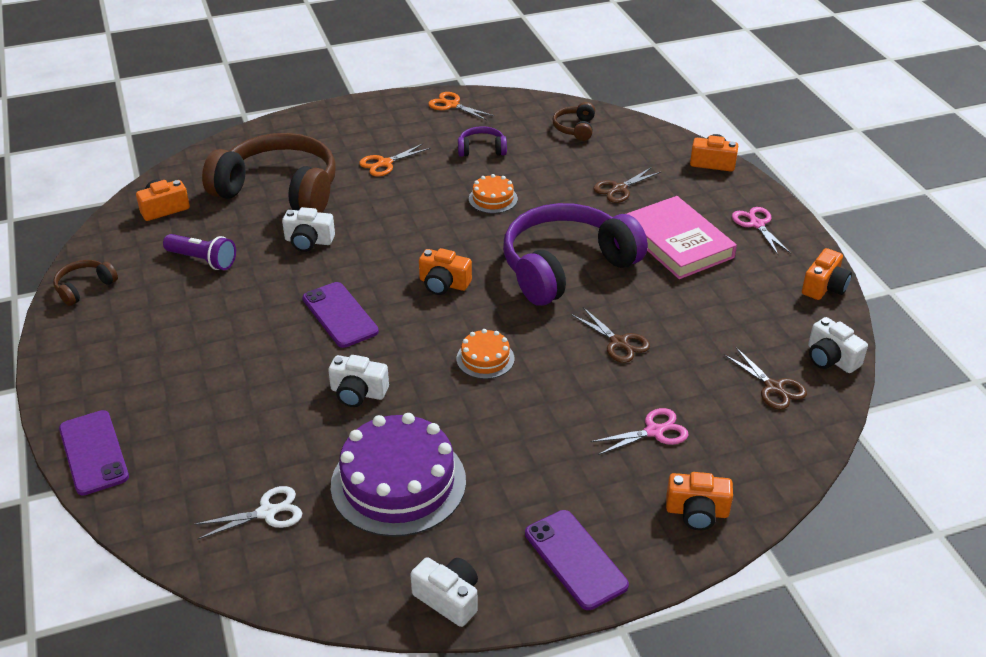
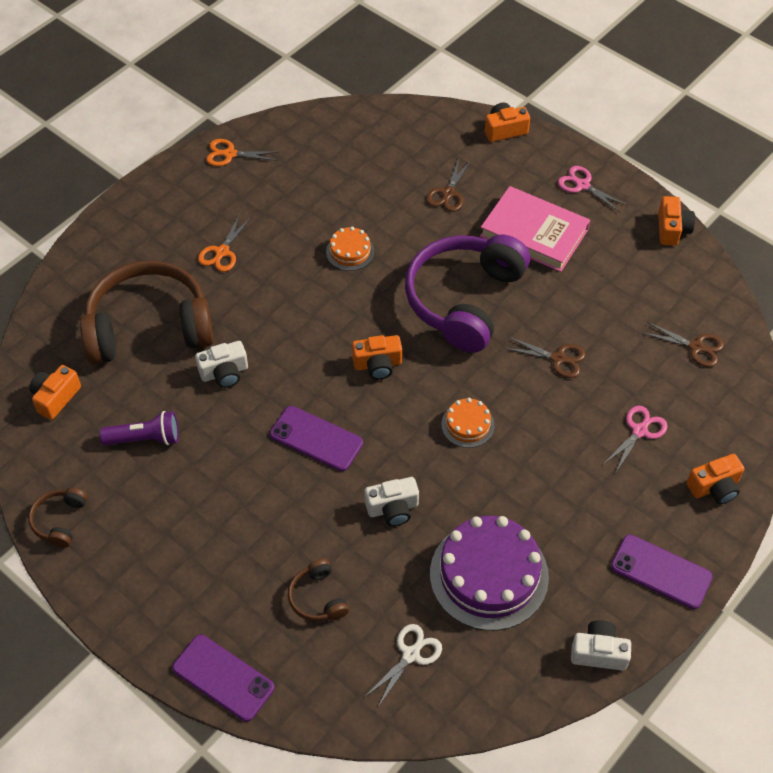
camera: 30 degrees left, 15 degrees up
purple headphones [458,126,507,157] -> none
brown headphones [553,102,595,141] -> brown headphones moved to [288,559,349,621]
white camera [808,317,868,373] -> none

